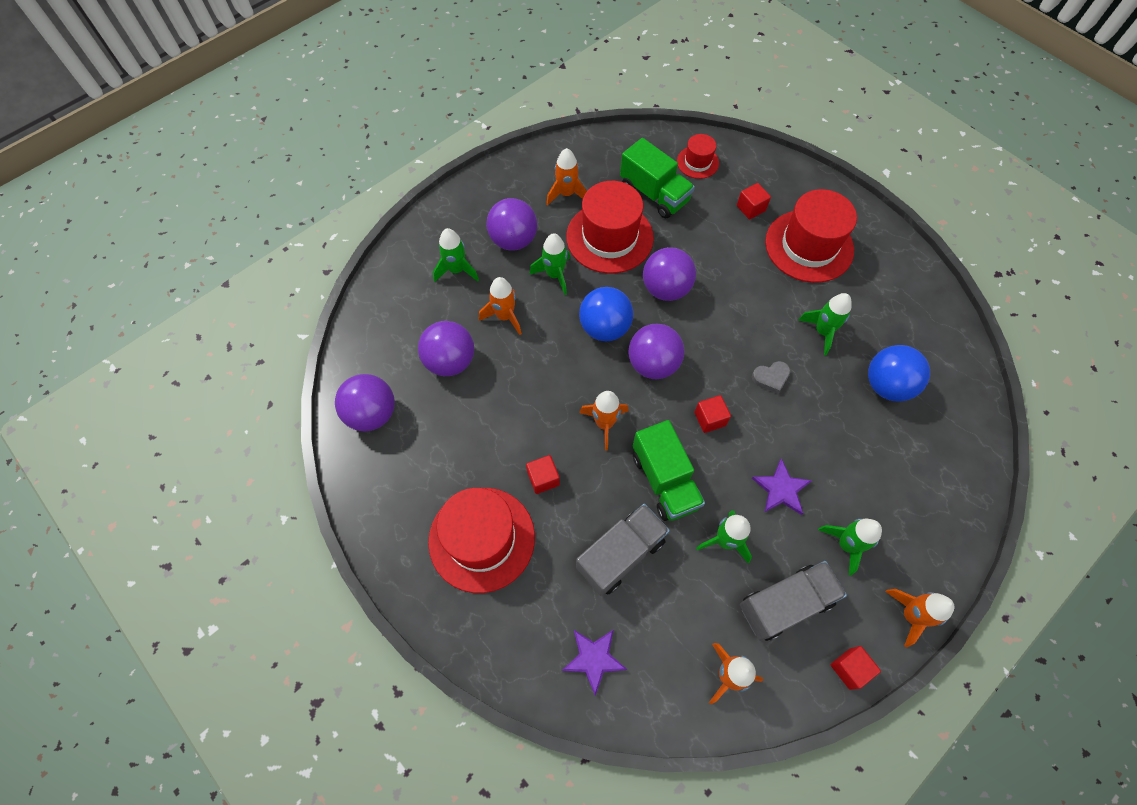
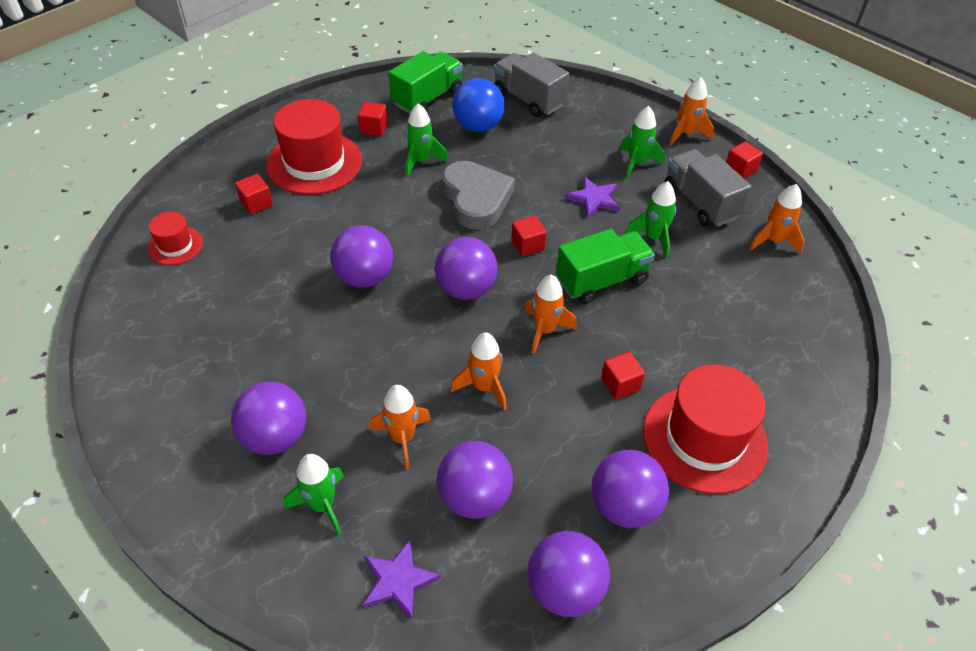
camera: 95 degrees left, 15 degrees down
green rocket [529,233,570,295] -> none
orange rocket [546,148,587,206] -> orange rocket moved to [450,333,507,411]
purple star [562,629,628,696] -> purple star moved to [363,540,440,619]
red hat [566,181,654,274] -> none
grey truck [576,504,670,596] -> grey truck moved to [494,52,569,117]
blue ball [579,287,633,341] -> none
green truck [620,138,695,218] -> green truck moved to [389,51,463,114]
grey heart [752,361,790,394] -> grey heart [442,161,515,230], size x2.17
none -> red cube [358,102,388,136]
none -> purple ball [591,450,669,528]

